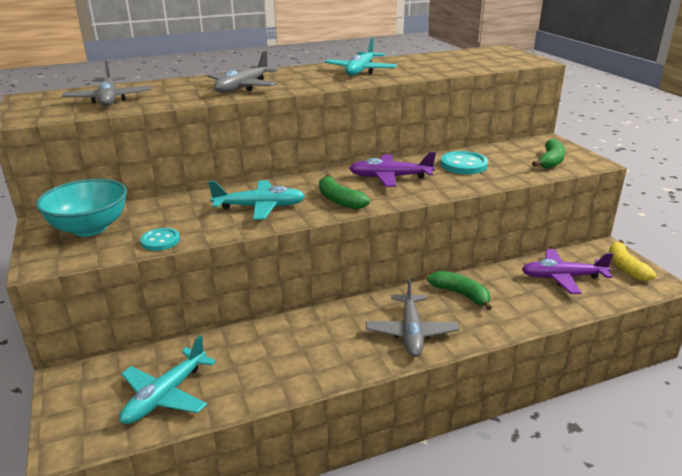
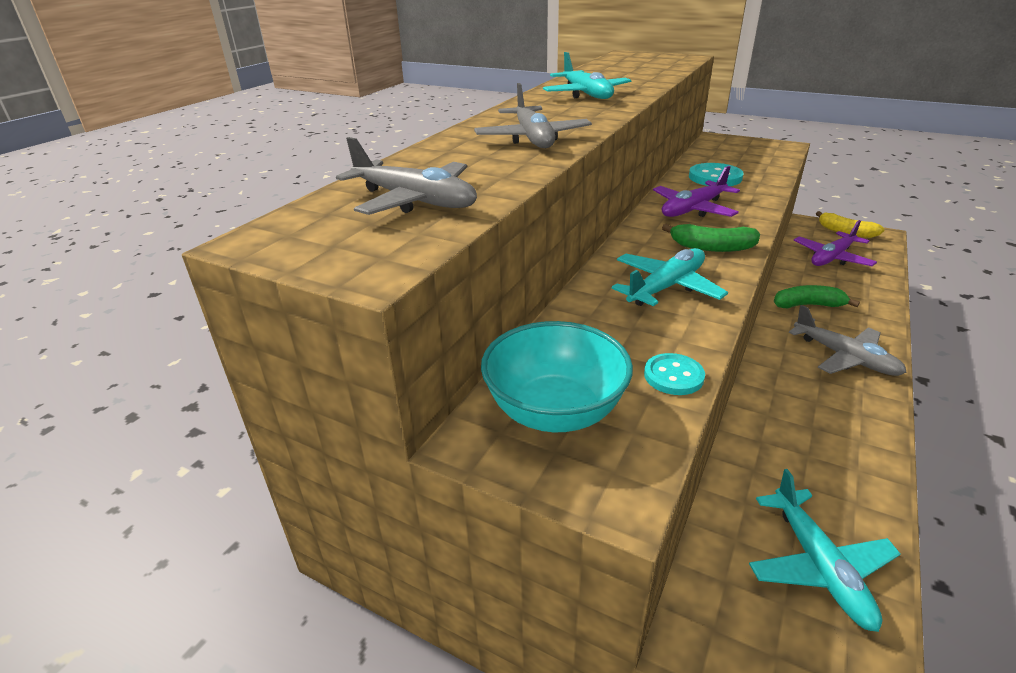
camera: 40 degrees left, 5 degrees up
green banana [532,139,565,169] -> none

